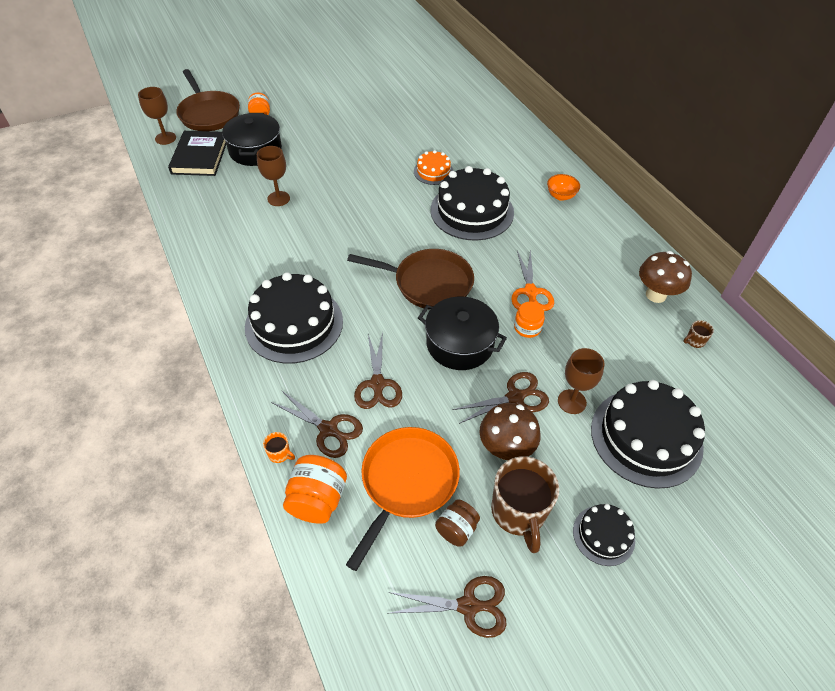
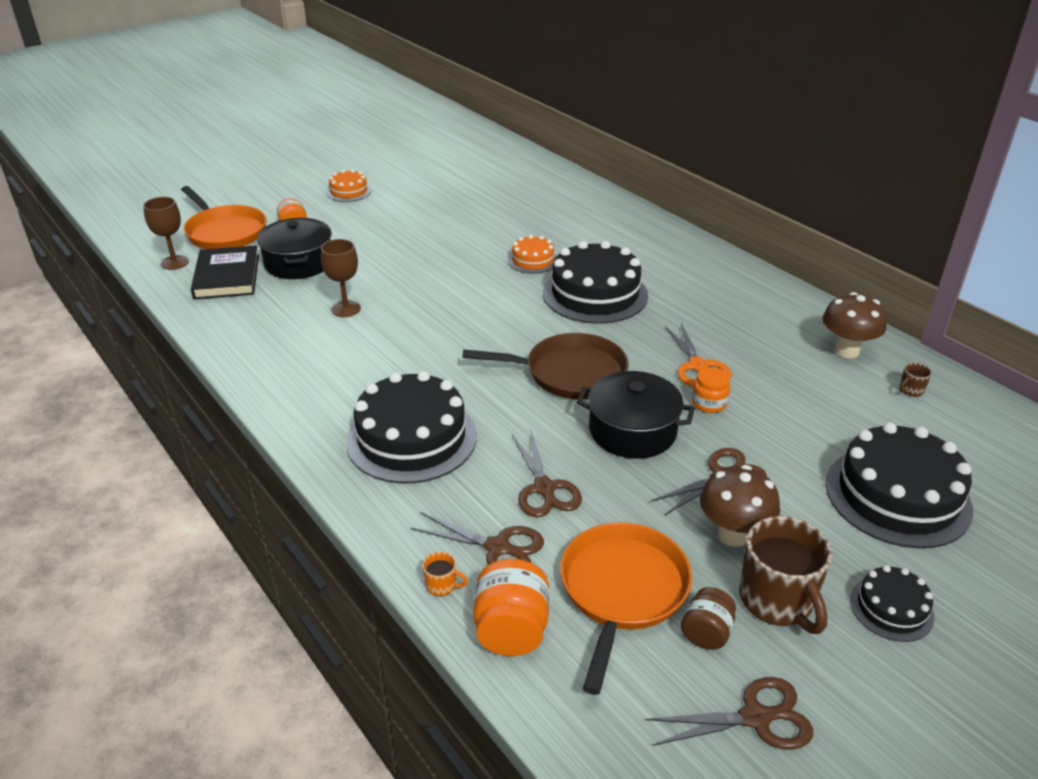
camera: 10 degrees left, 15 degrees down
brown pan [176,69,240,131] -> orange pan [181,186,267,249]
orange bowl [547,174,580,201] -> none
brown goblet [558,348,605,414] -> none
none -> orange cake [326,169,371,202]

